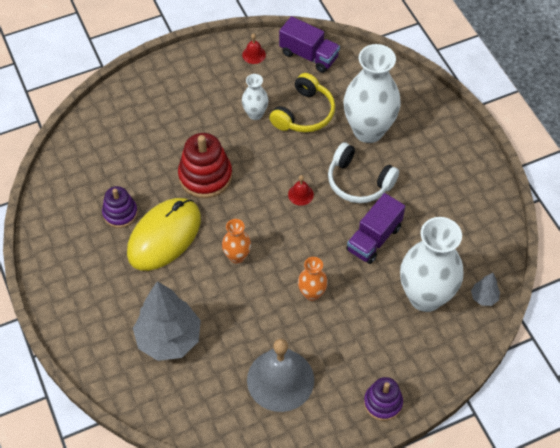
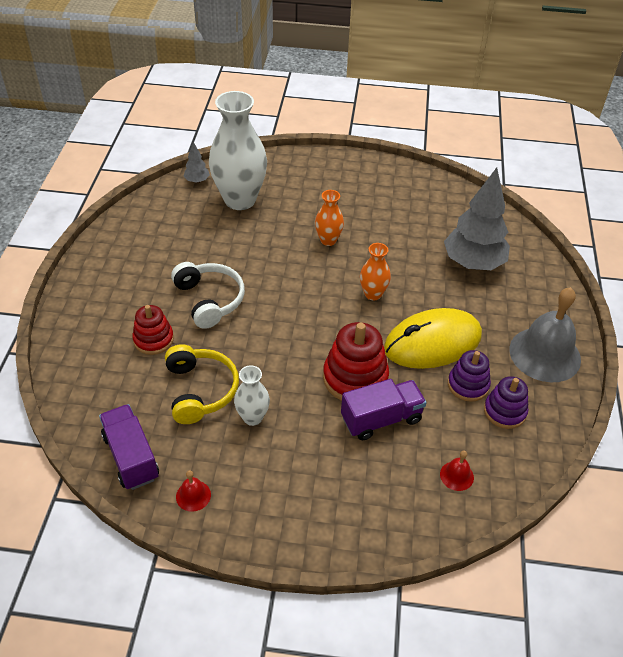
camera: 150 degrees left, 10 degrees down
grey bell [247,339,314,412] -> grey bell moved to [510,287,581,382]
yellow headphones [269,73,335,132] -> yellow headphones turned 105 degrees clockwise [165,344,239,424]
red bell [288,175,314,206] -> red bell moved to [440,450,474,491]
white vase [344,44,400,143] -> red stacking toy [132,305,174,355]
purple truck [346,193,405,264] -> purple truck moved to [341,379,427,440]
purple stacking toy [364,377,403,421] -> purple stacking toy moved to [484,376,528,429]

